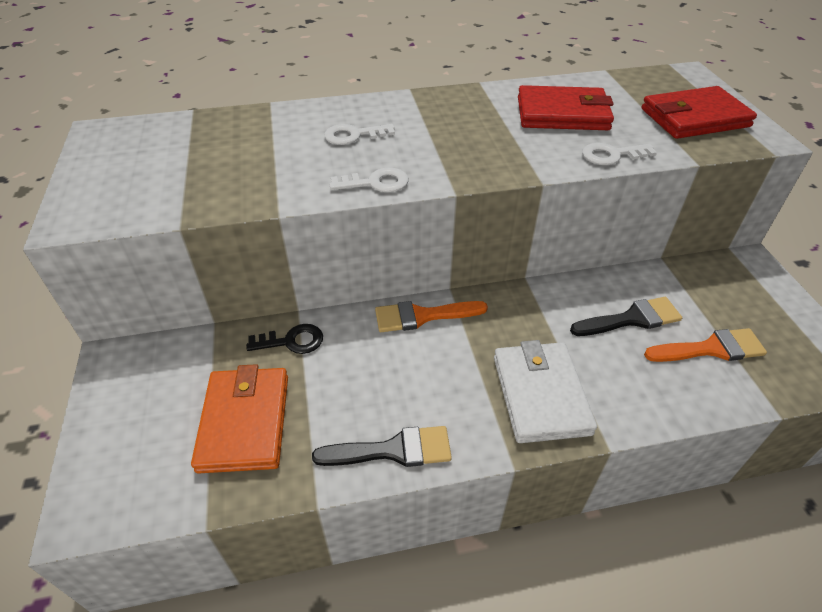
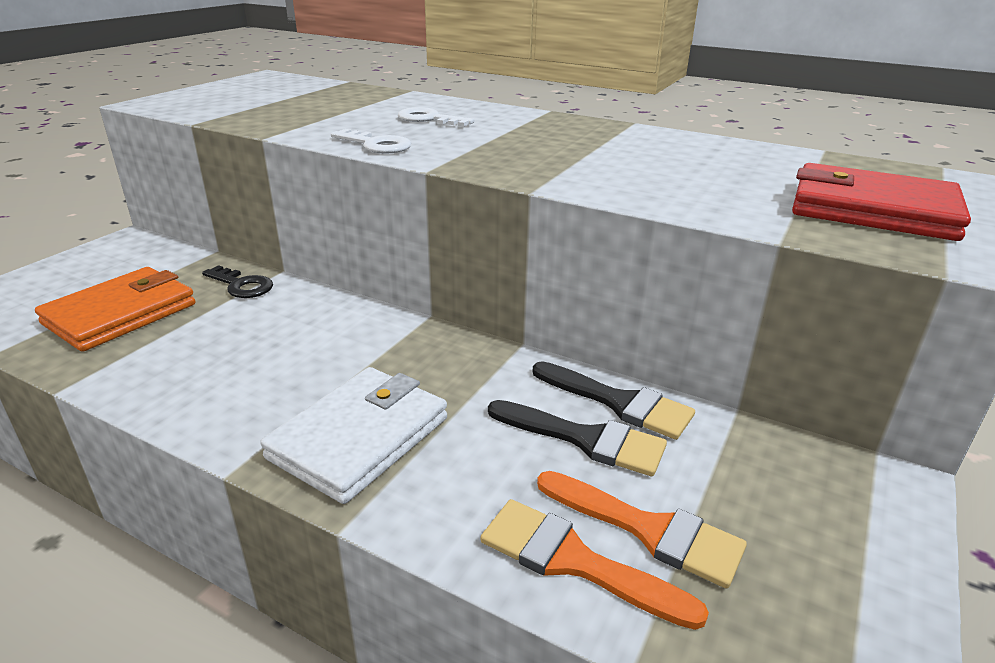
camera: 40 degrees right, 15 degrees down
black brush [312,426,452,467] -> black brush moved to [533,361,695,440]
orange brush [375,301,488,332] -> orange brush moved to [481,499,709,630]
red wallet [518,85,614,130] -> none
white key [582,143,657,165] -> none

